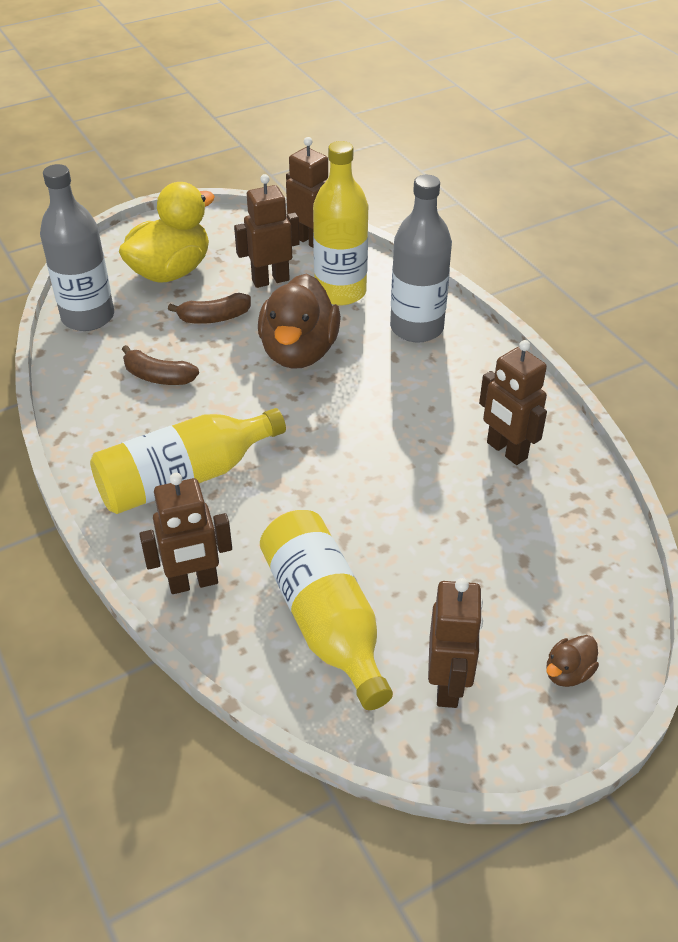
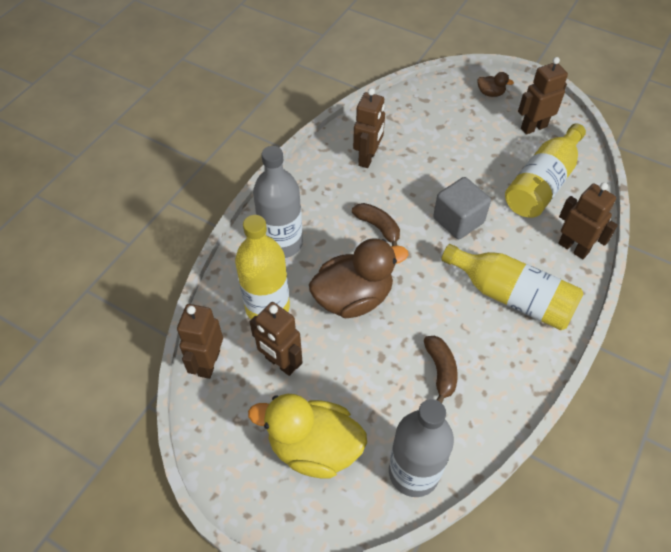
camera: 120 degrees left, 10 degrees up
brown banana [168,293,251,324] -> brown banana moved to [352,203,400,246]
none -> grey cube [433,177,491,239]

